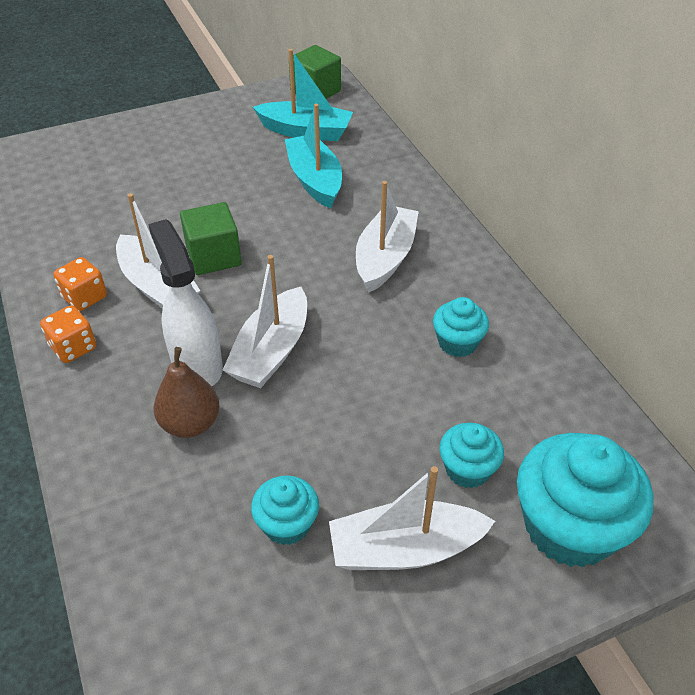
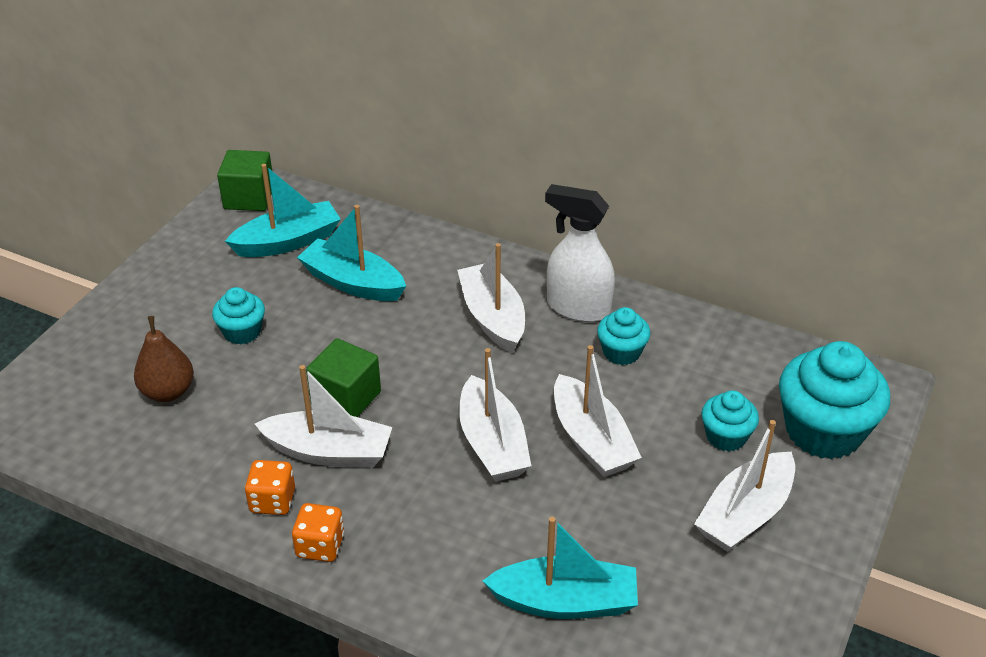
camera: 40 degrees left, 5 degrees down
white spray bottle [148,219,223,386] -> white spray bottle moved to [545,184,615,322]
brown pear [153,347,220,438] -> brown pear moved to [134,316,194,402]
turquoise cupcake [251,475,319,545] -> turquoise cupcake moved to [212,287,265,344]
none -> turquoise boat [483,517,638,619]
none -> white boat [554,345,642,477]

